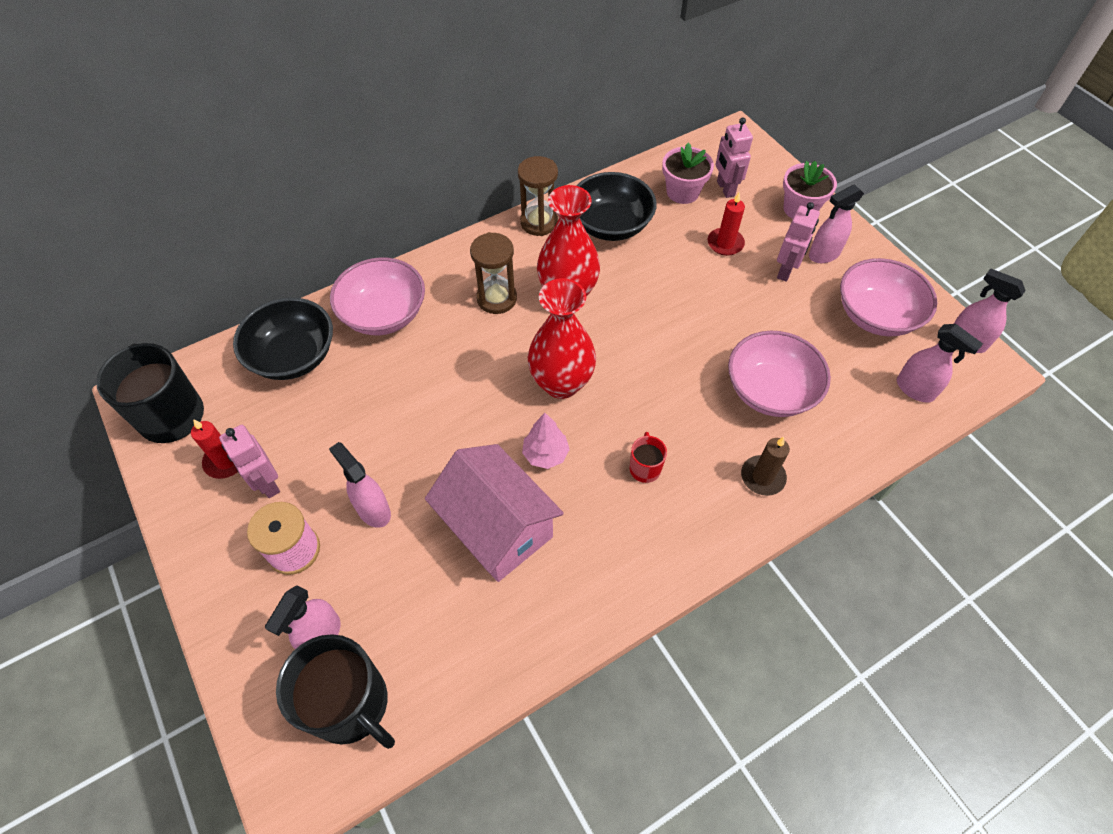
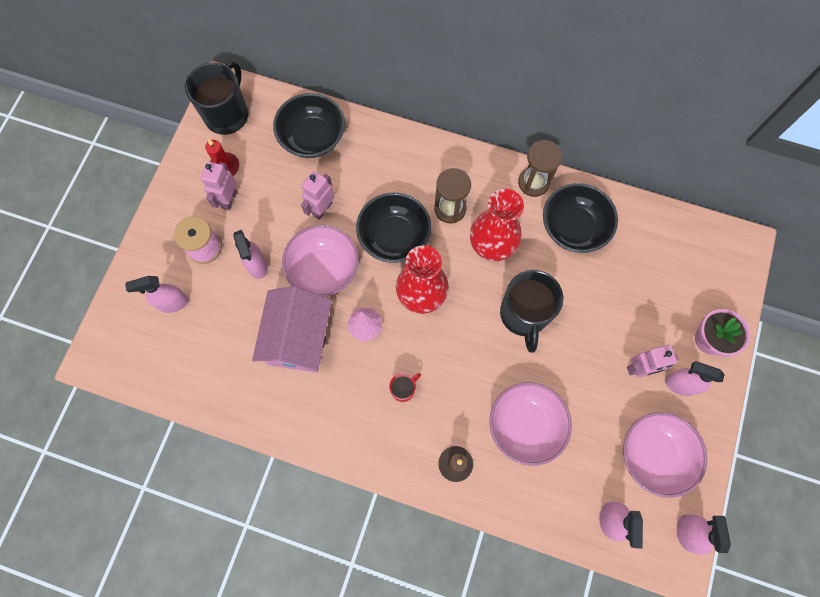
camera: 50 degrees right, 15 degrees up
black mug [276,634,395,749] -> black mug moved to [500,270,563,353]
pink spray bottle [329,442,391,528] -> pink spray bottle turned 150 degrees clockwise [233,230,268,279]
pink bowl [330,257,425,335] -> pink bowl moved to [282,225,359,297]
pink flower pot [662,142,714,204] -> none
red candle [708,193,745,256] -> none
pink robot [716,118,753,198] -> pink robot moved to [301,171,335,220]
none -> black bowl [356,193,431,263]

